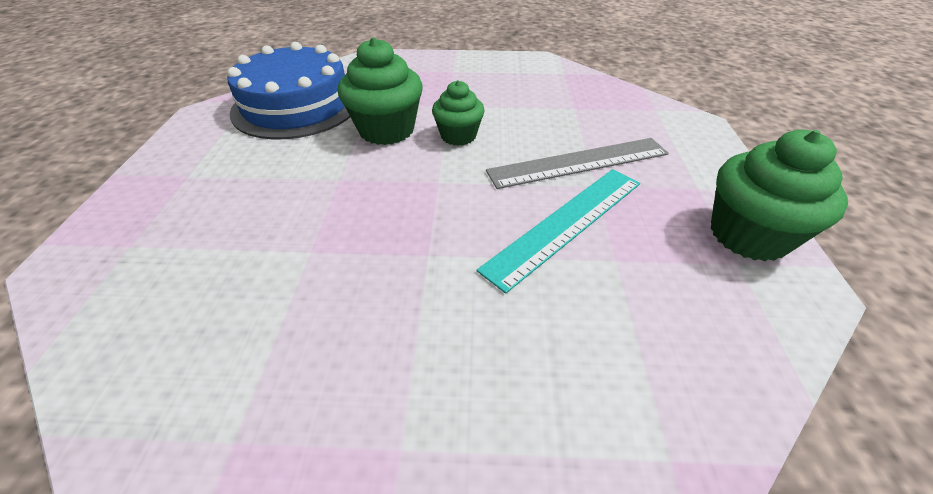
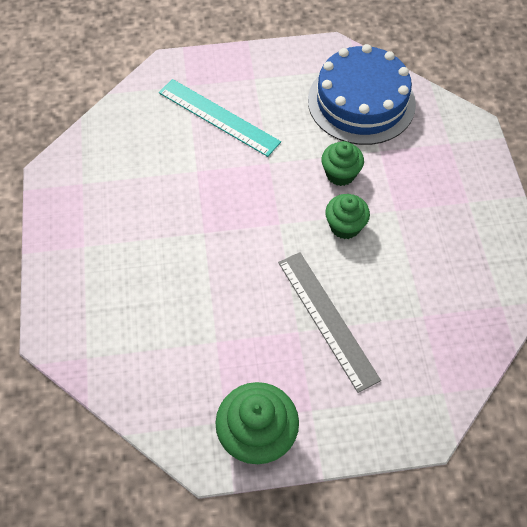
camera: 80 degrees right, 15 degrees up
green cupcake [338,37,423,145] -> green cupcake [321,141,364,186], size x0.63
turquoise ruler [477,169,640,294] -> turquoise ruler moved to [159,79,281,157]

